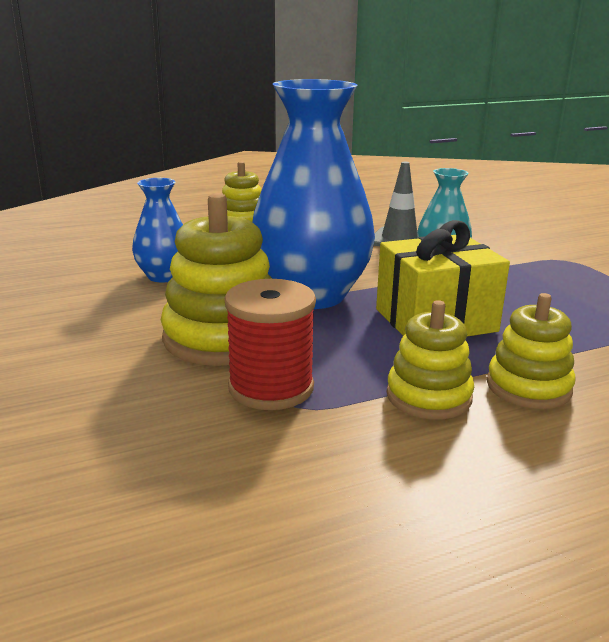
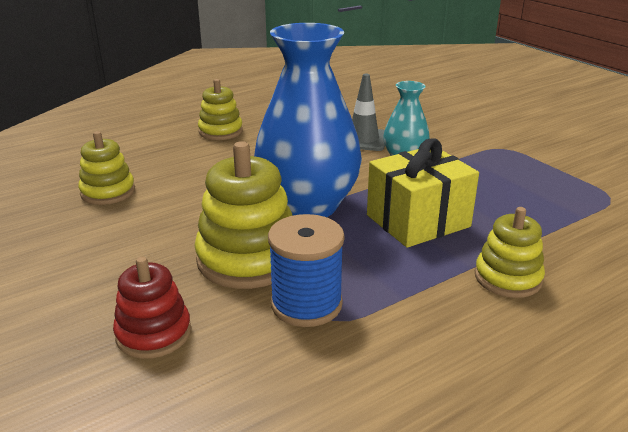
camera: 10 degrees left, 5 degrees up
blue vase [132,178,183,282] -> none
red spool [225,279,316,410] -> blue spool [268,214,345,327]
yellow stacking toy [387,300,474,419] -> yellow stacking toy moved to [78,131,135,205]
none -> red stacking toy [113,256,191,359]

